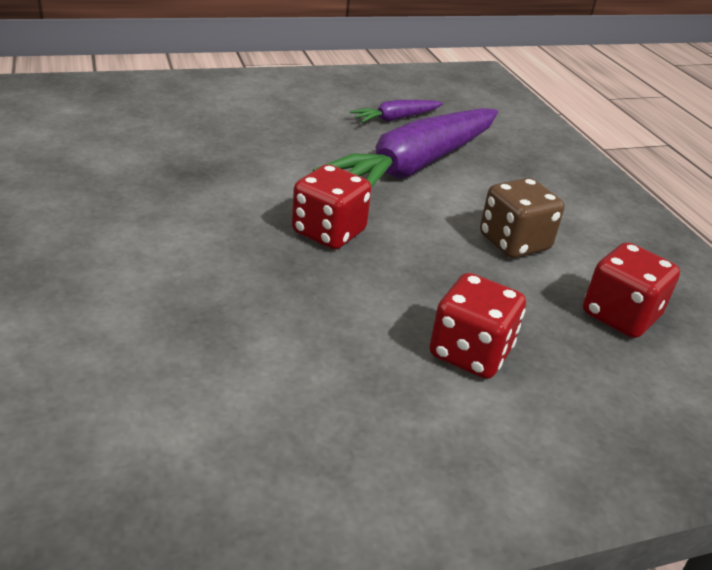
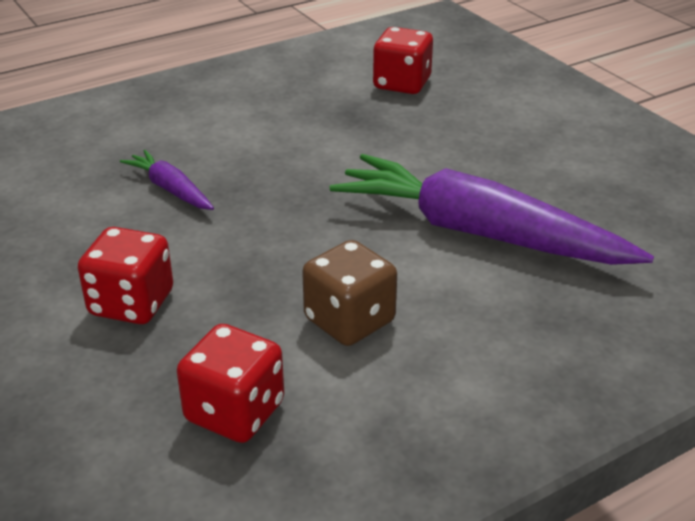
camera: 80 degrees right, 0 degrees up
red dice [292,164,371,249] -> red dice moved to [373,27,433,94]
purple carrot [350,100,443,123] -> purple carrot moved to [120,150,214,210]

